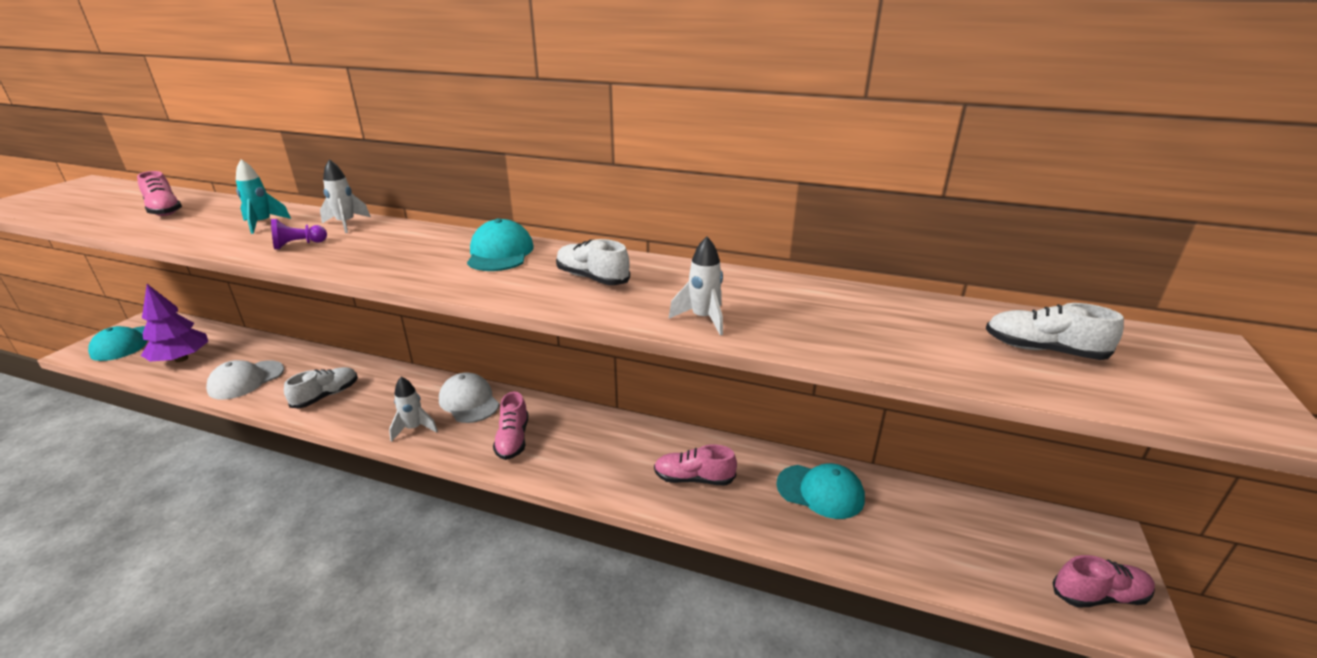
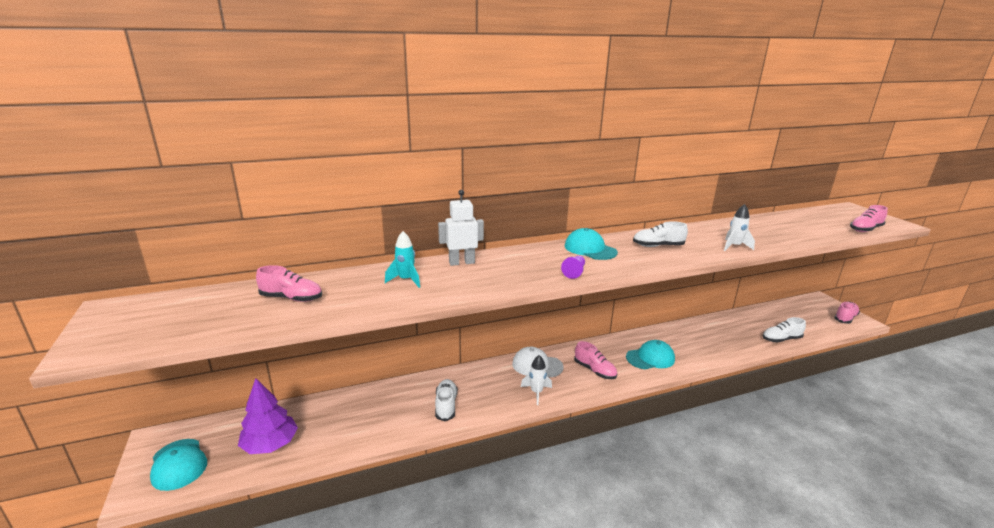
camera: 40 degrees left, 5 degrees down
white cap [206,360,284,400] -> none
purple pawn [271,219,327,249] -> purple pawn moved to [561,256,585,279]
white rocket [320,159,371,233] -> white robot [438,190,484,266]
pink shoe [654,445,737,486] -> pink shoe moved to [850,205,888,232]
turquoise cap [776,463,865,519] -> turquoise cap moved to [626,340,675,369]
white shoe [986,303,1124,360] -> white shoe moved to [763,317,806,342]

